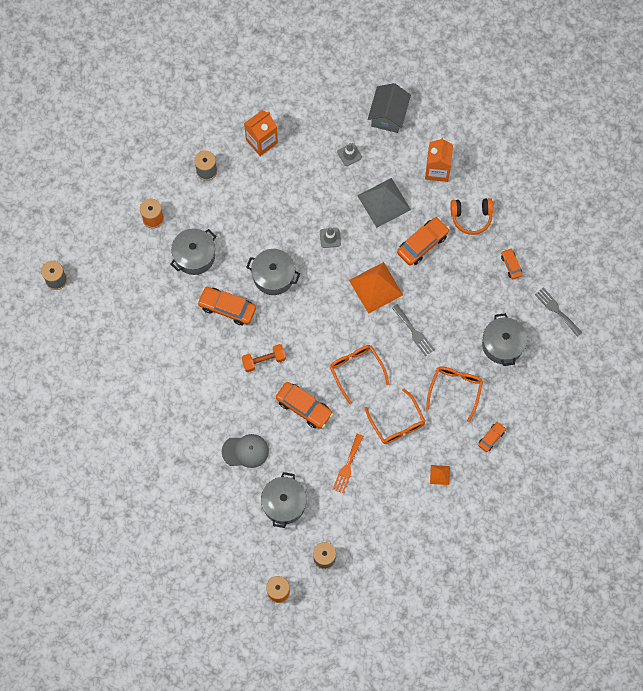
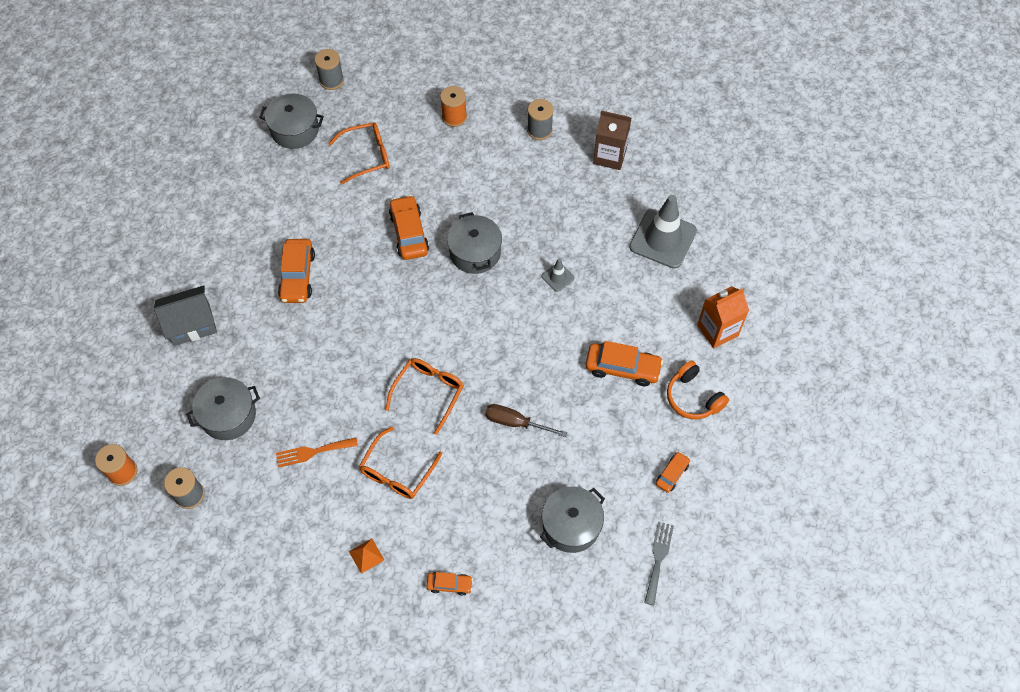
camera: 55 degrees right, 10 degrees down
grey pot [171,228,216,275] -> grey pot moved to [259,93,324,149]
grey cap [222,434,269,468] -> none
orange dumbbell [242,344,286,372] -> none
orange carton [244,110,278,156] -> brown carton [593,111,631,170]
orange car [276,382,333,429] -> orange car moved to [278,239,315,303]
grey traffic cone [337,143,362,166] -> grey traffic cone [629,195,697,269], size x2.21
orange pyramid [349,262,403,314] -> none
grey pyramid [357,178,411,228] -> none
grey house [368,83,411,133] -> grey house moved to [154,285,217,346]
grey fork [392,304,435,356] -> brown screwdriver [485,404,567,437]
orange glasses [426,366,483,422] -> orange glasses moved to [328,122,389,184]

